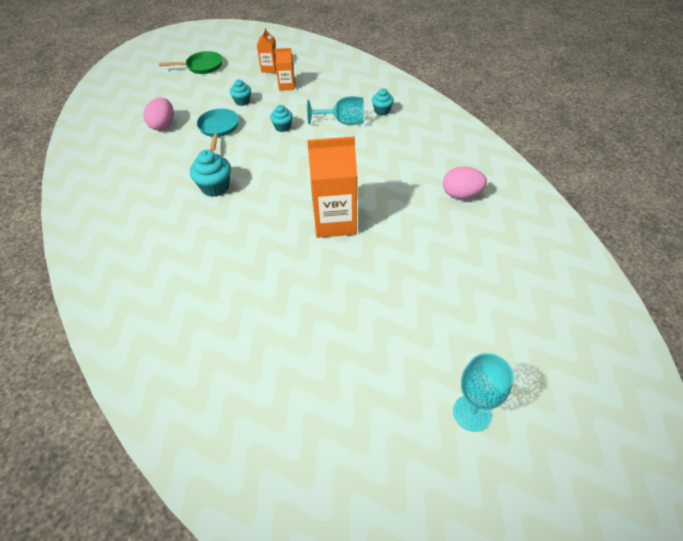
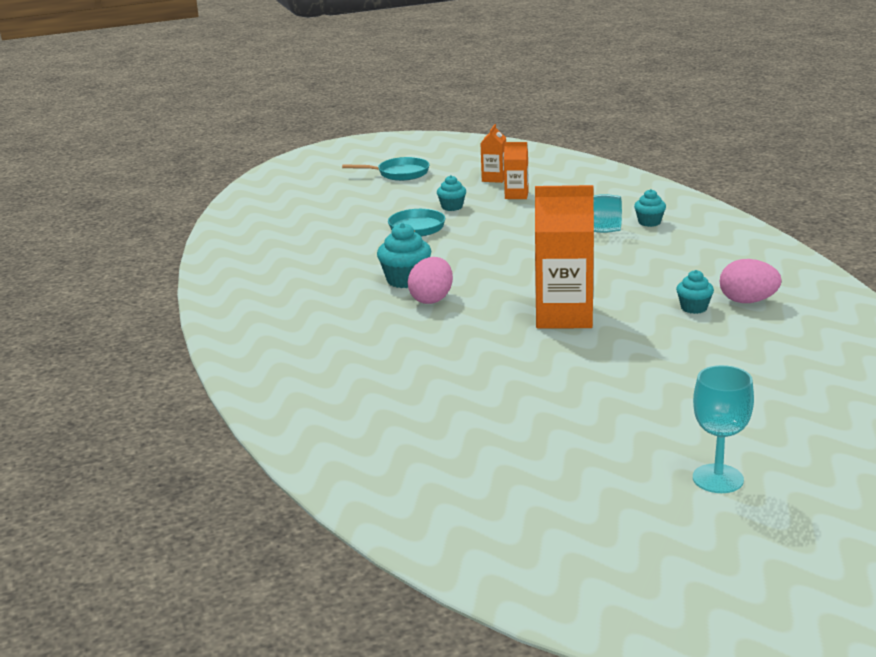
camera: 10 degrees right, 25 degrees down
pink egg [143,98,174,130] -> pink egg moved to [408,257,453,304]
green pan [159,51,222,74] -> turquoise pan [342,157,430,181]
turquoise cupcake [270,105,293,132] -> turquoise cupcake moved to [676,270,714,314]

